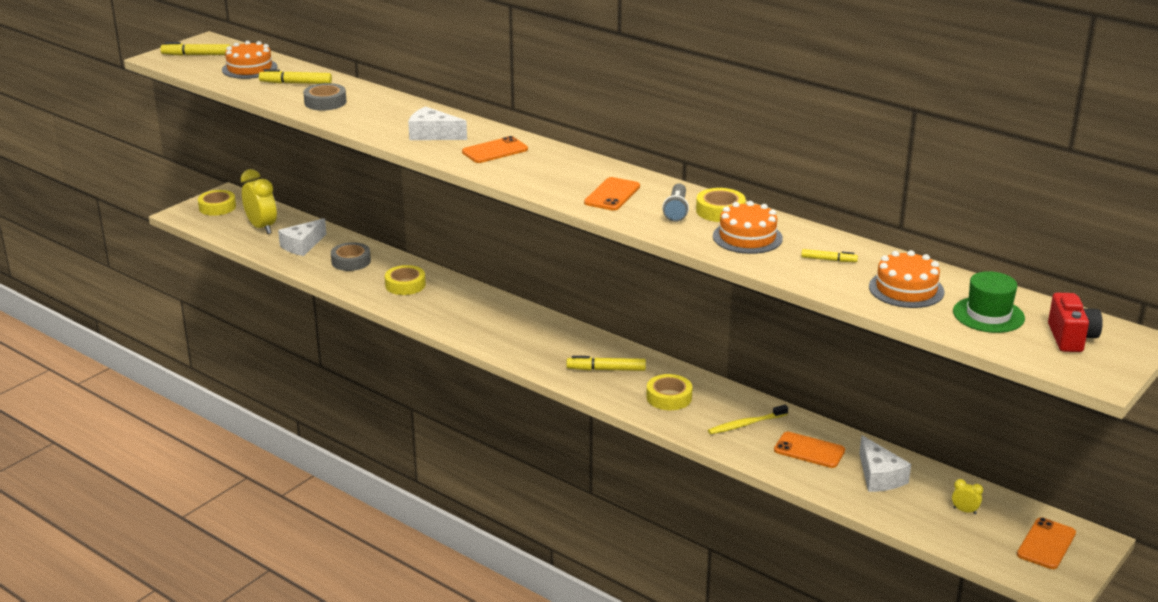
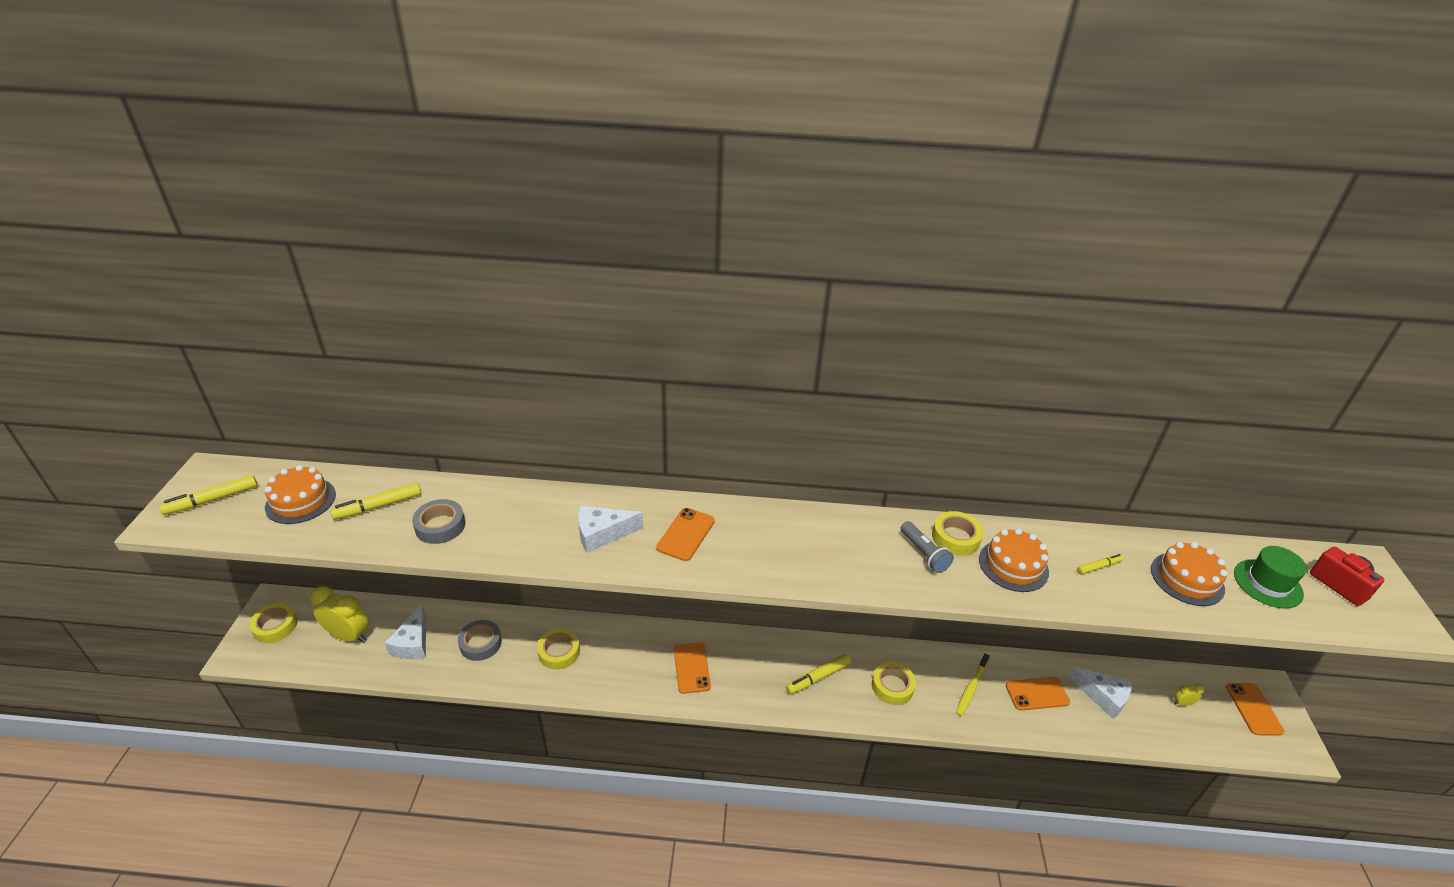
camera: 35 degrees left, 10 degrees up
orange phone [584,177,640,211] -> orange phone moved to [674,643,711,694]

